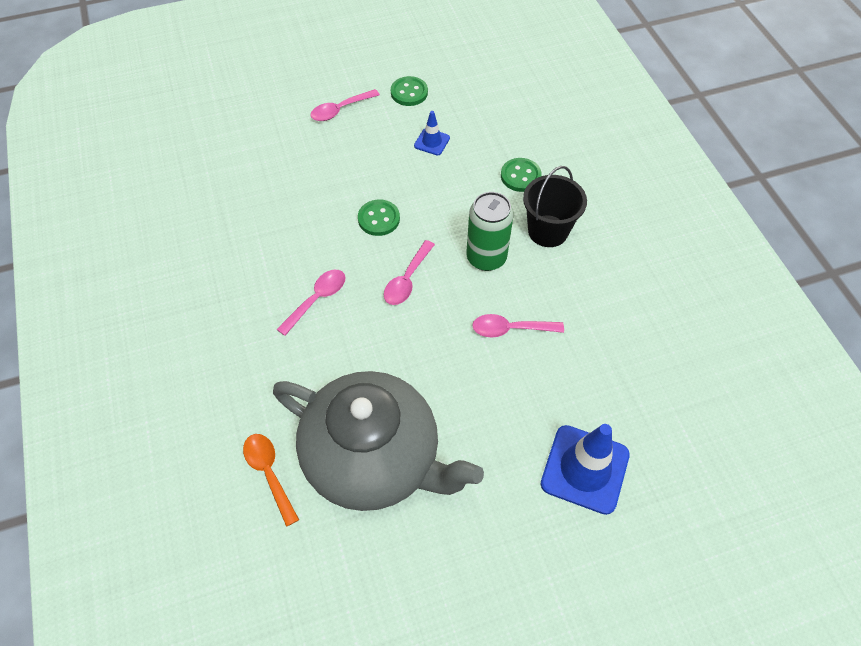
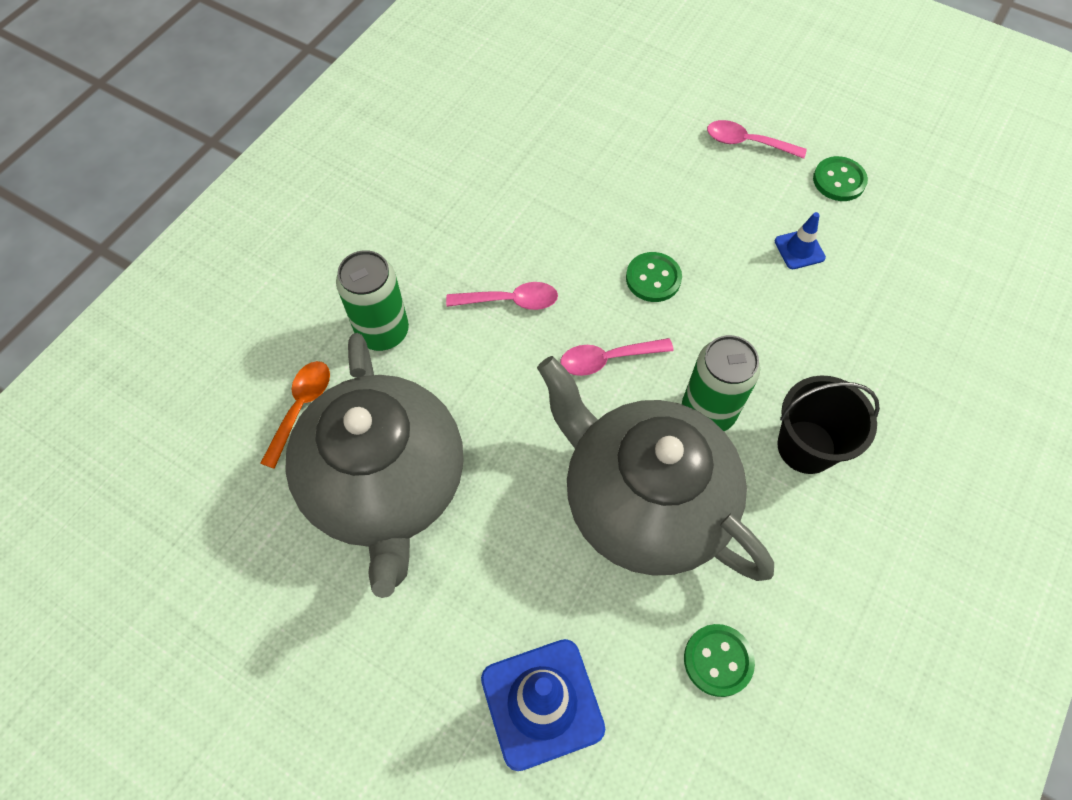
camera: 50 degrees right, 5 degrees up
pink spoon [472,314,564,337] -> grey teapot [537,356,774,581]
green button [501,158,542,192] -> green button moved to [684,624,755,697]
none -> green can [336,250,409,351]

